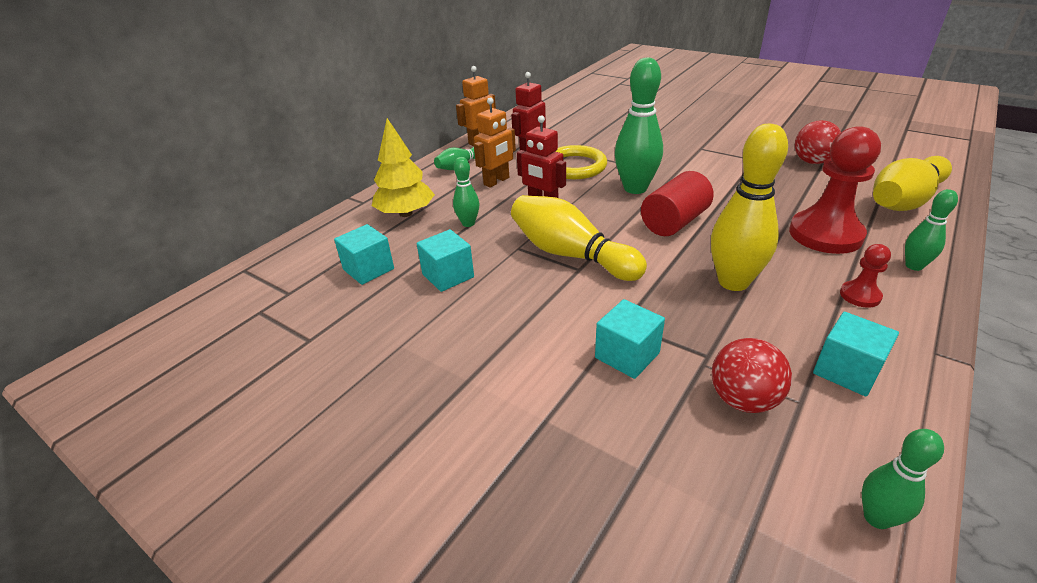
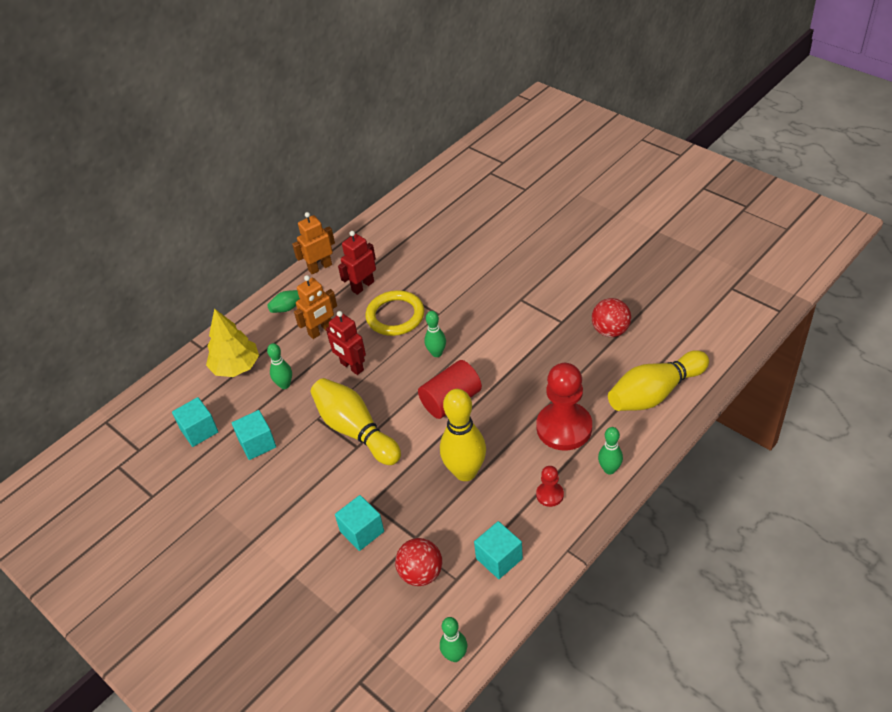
camera: 10 degrees right, 10 degrees up
green bowling pin [615,57,663,194] -> green bowling pin [425,311,446,357], size x0.53

